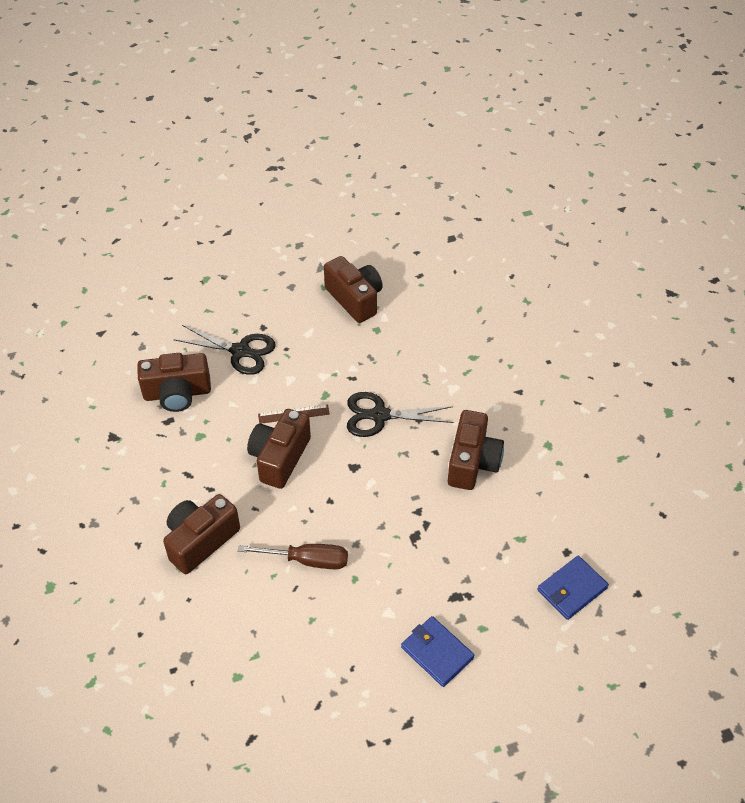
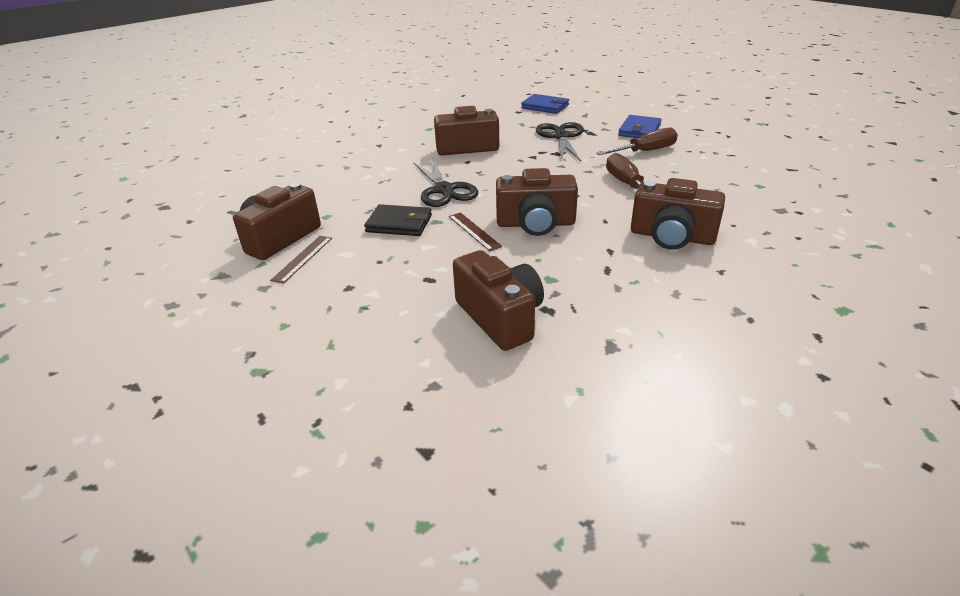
camera: 110 degrees left, 15 degrees down
black scissors [173,325,275,375] -> black scissors moved to [536,122,584,161]
none -> brown ruler [270,236,332,284]
none -> black wallet [364,204,432,236]
none -> brown screwdriver [596,128,678,155]

